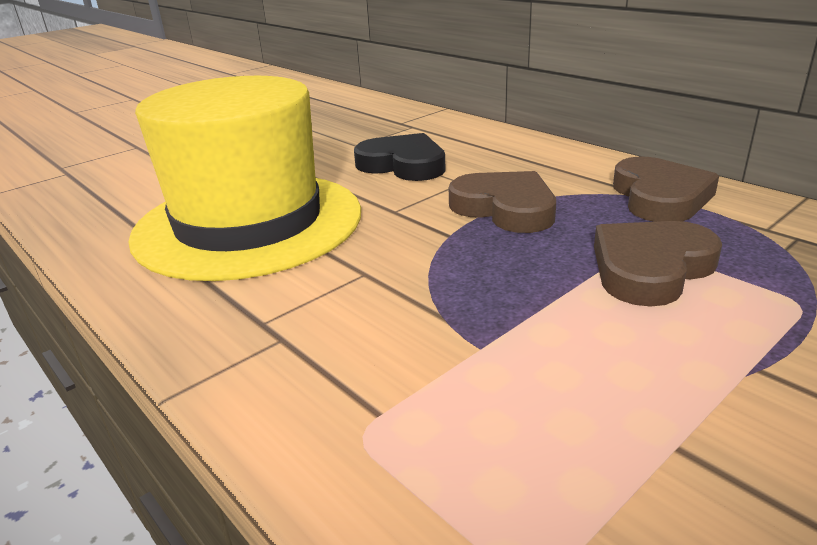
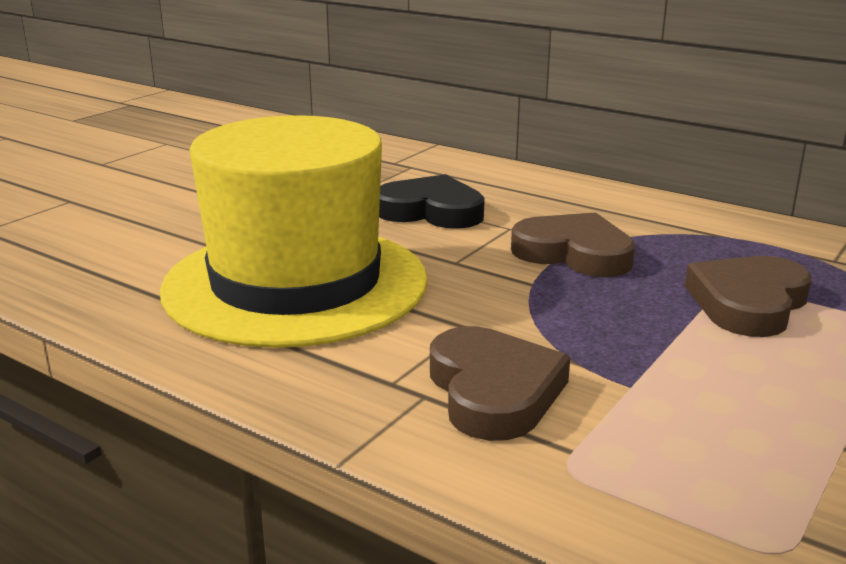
camera: 15 degrees left, 5 degrees down
brown heart [613,157,719,222] -> brown heart moved to [430,326,570,441]

